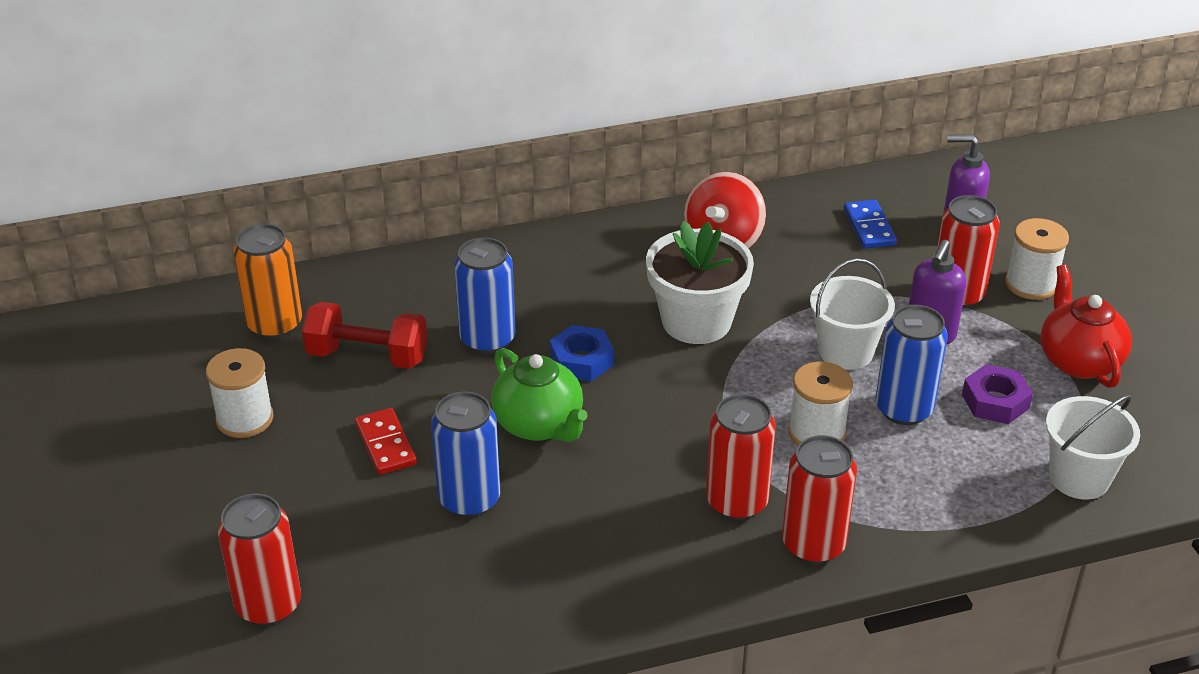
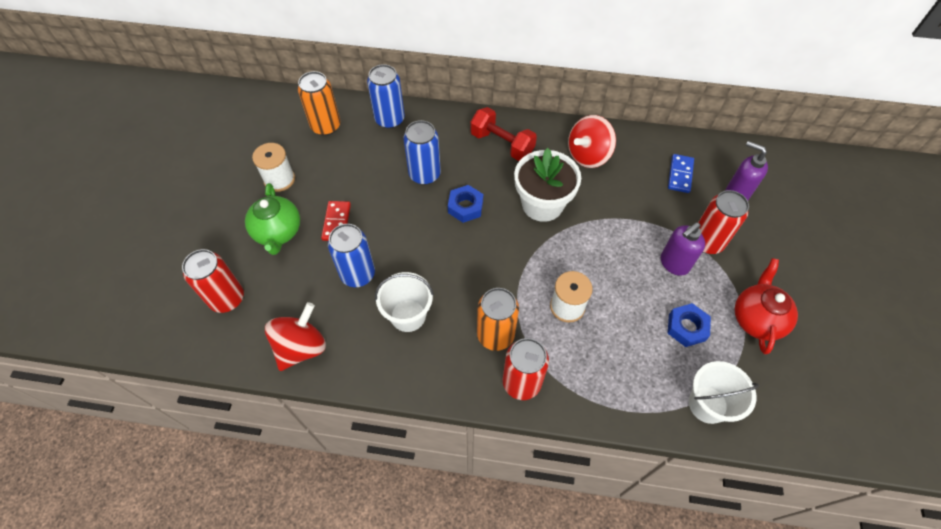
camera: 25 degrees right, 20 degrees up
red dumbbell [302,302,427,369] -> red dumbbell moved to [470,107,537,161]
green teapot [491,348,587,442] -> green teapot moved to [245,183,300,255]
red can [706,394,776,520] -> orange can [477,288,519,351]
white bucket [810,258,895,370] -> white bucket moved to [375,272,434,332]
blue can [876,305,948,425] -> blue can moved to [367,64,405,129]
purple nut [962,364,1033,424] -> blue nut [668,303,711,347]
white spool [1005,218,1069,300] -> none
none -> red spinning top [265,302,326,371]

